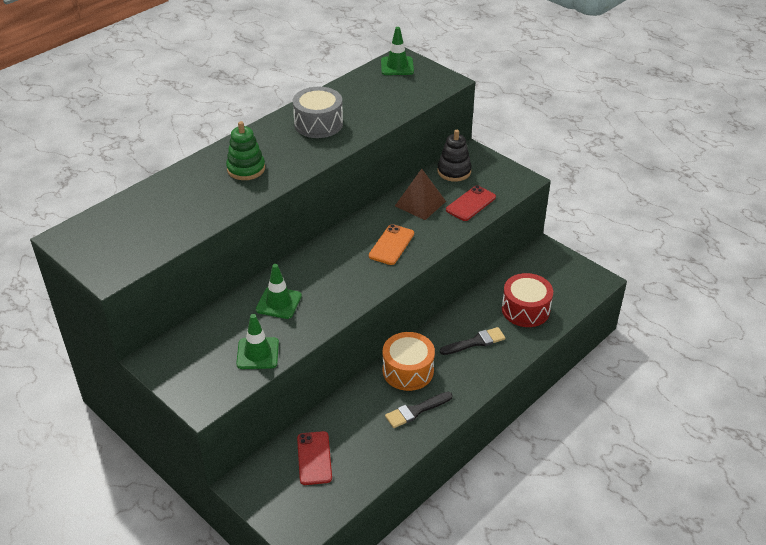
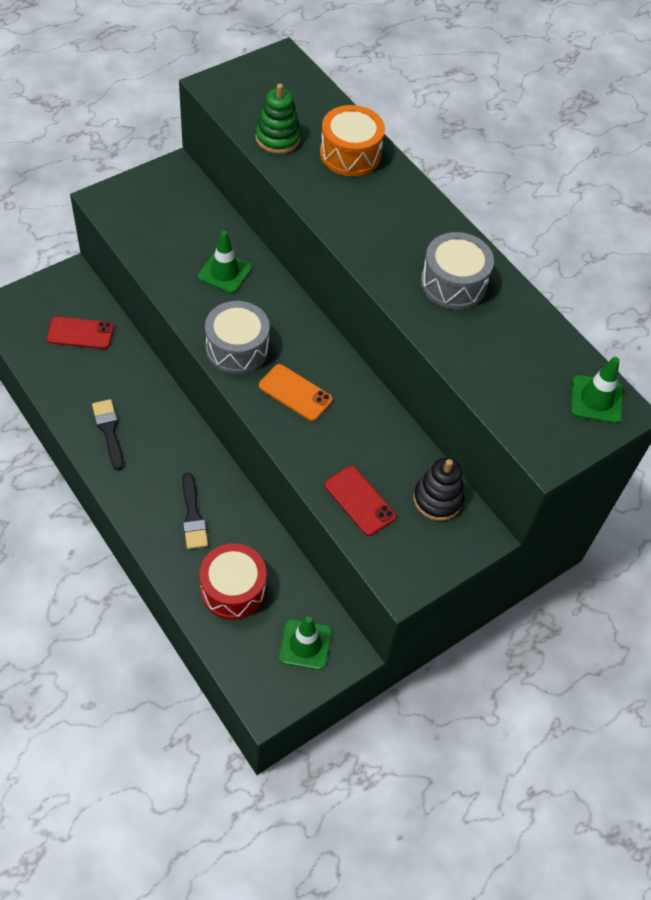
camera: 95 degrees right, 15 degrees up
green stacking toy [226,121,265,180] -> green stacking toy moved to [255,84,301,154]
green traffic cone [236,314,279,369] -> green traffic cone moved to [279,616,332,670]
orange drum [383,332,435,391] -> orange drum moved to [320,105,385,176]
brown pyramid [395,169,446,220] -> none
none -> grey drum [205,301,270,374]

